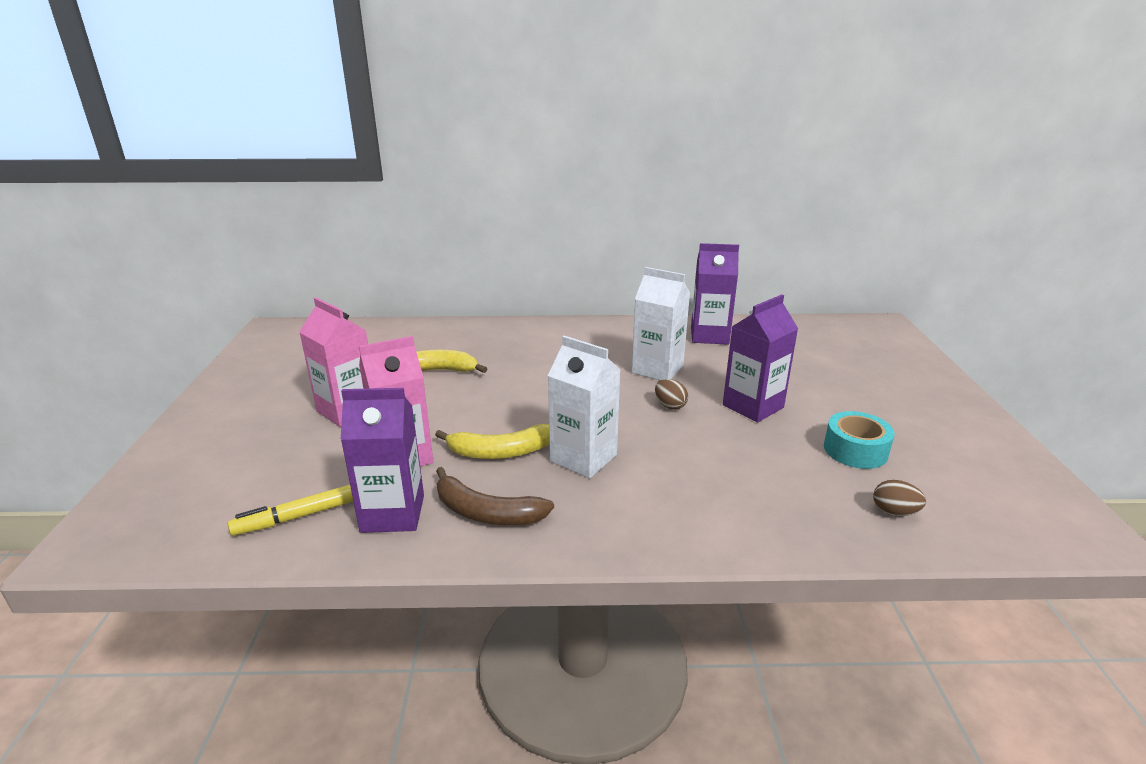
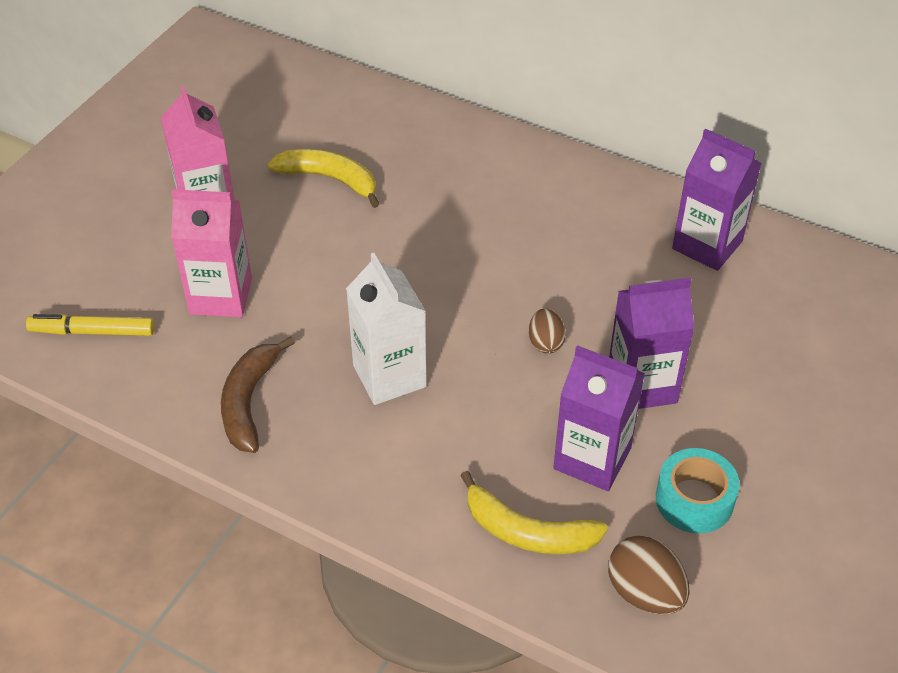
camera: 30 degrees right, 20 degrees up
purple carton [341,388,424,533] -> purple carton moved to [553,345,645,491]
yellow banana [435,424,550,459] -> yellow banana moved to [460,471,608,554]
brown banana [436,467,554,525] -> brown banana turned 45 degrees clockwise [221,336,295,453]
white carton [632,267,690,380] -> none
brown egg [873,480,926,516] -> brown egg [608,536,690,614], size x1.60

